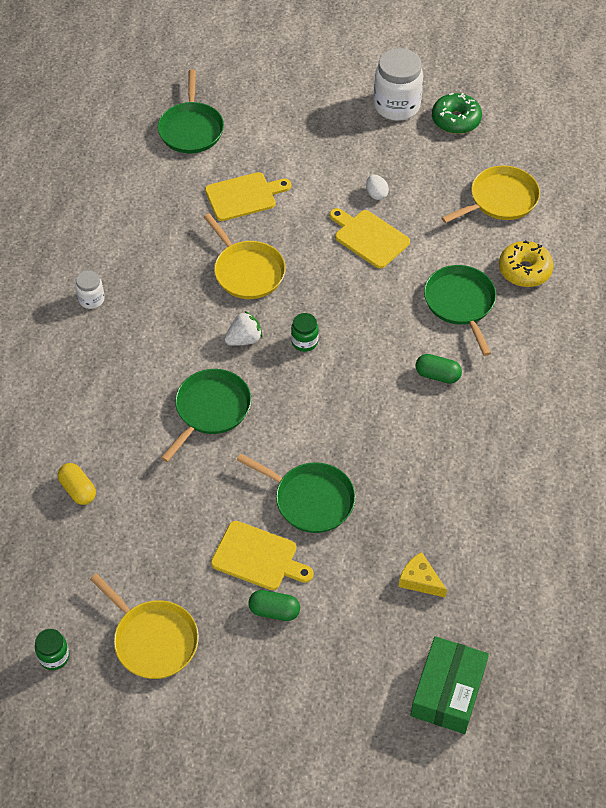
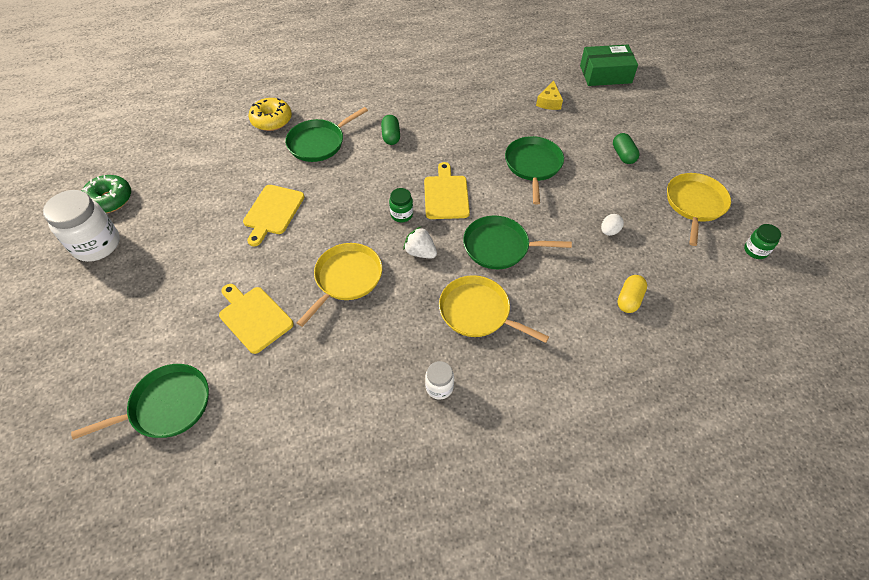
camera: 115 degrees left, 0 degrees up
yellow cutting board [211,521,314,590] -> yellow cutting board moved to [424,162,470,219]
white egg [366,175,389,200] -> white egg moved to [601,214,624,236]
yellow pan [442,166,540,223] -> yellow pan moved to [439,275,549,343]

